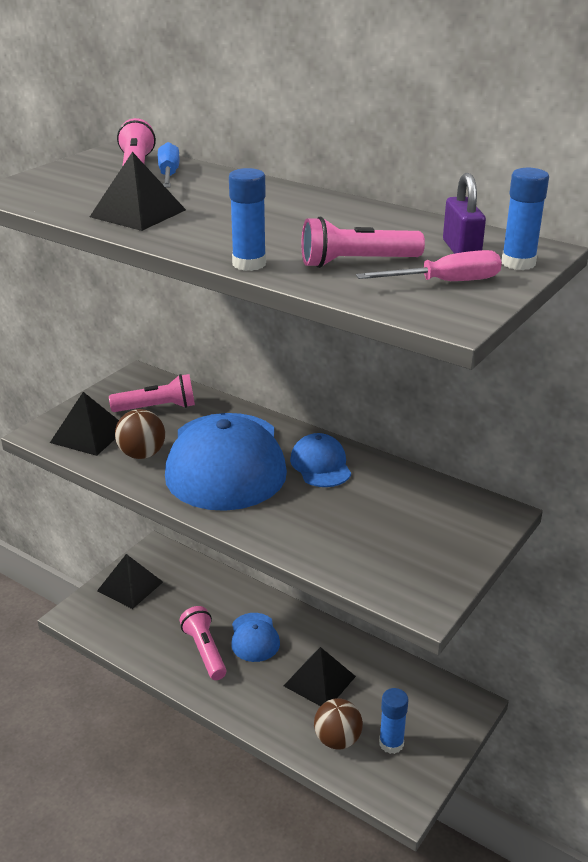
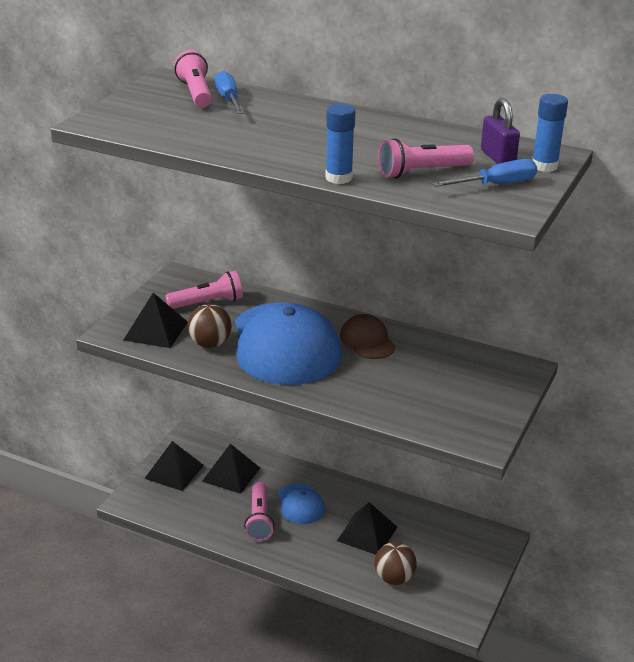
camera: 10 degrees left, 0 degrees up
black pyramid [90,152,186,231] -> black pyramid moved to [202,444,260,494]
pink flashlight [180,606,227,680] -> pink flashlight turned 150 degrees counterclockwise [244,482,275,541]
blue cap [290,433,351,487] -> brown cap [340,314,396,359]
pink screwdriver [356,250,502,281] -> blue screwdriver [432,159,537,187]
blue glue stick [379,688,409,754] -> none

